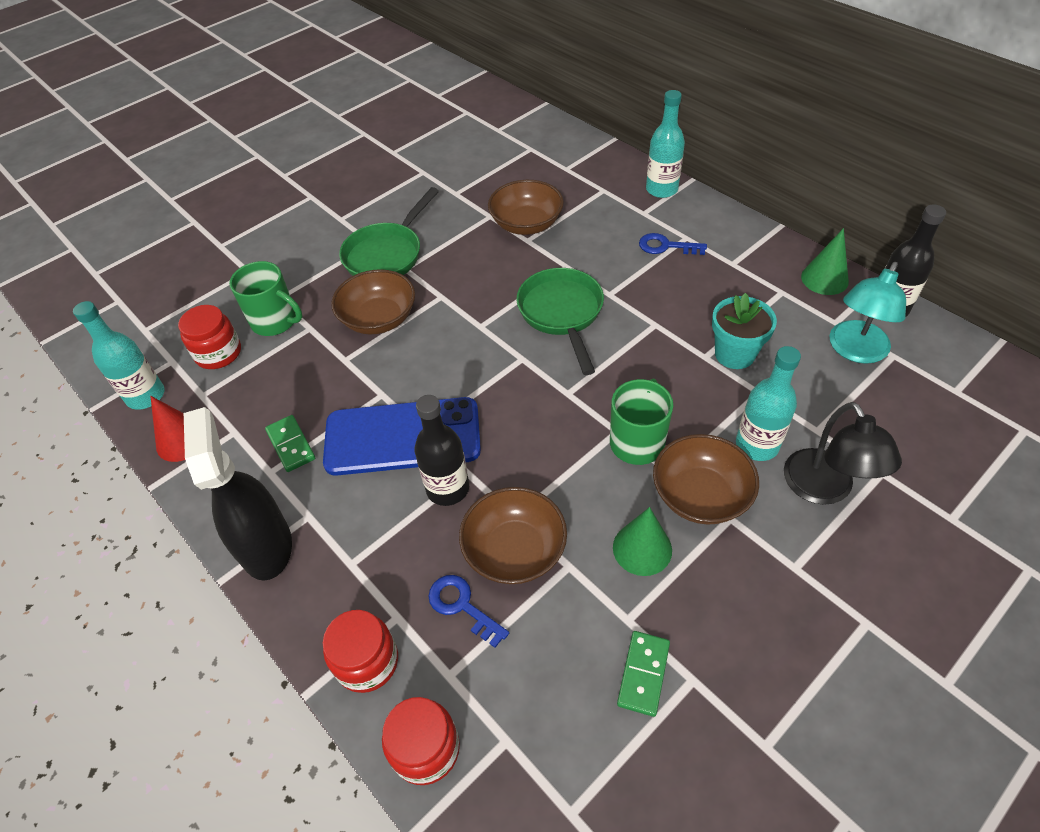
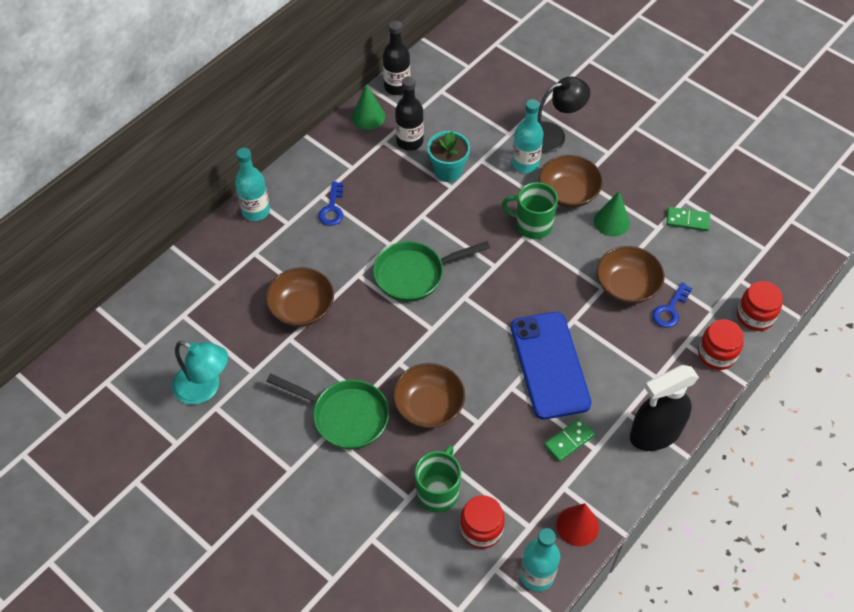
camera: 100 degrees left, 5 degrees up
black bottle [415,395,469,506] -> black bottle moved to [395,76,424,151]
turquoise lamp [829,262,906,364] -> turquoise lamp moved to [172,341,228,405]

